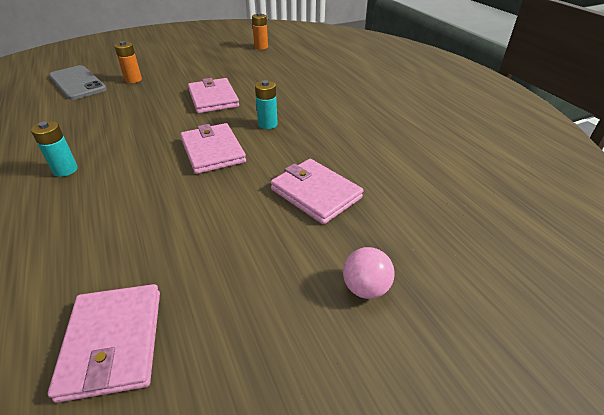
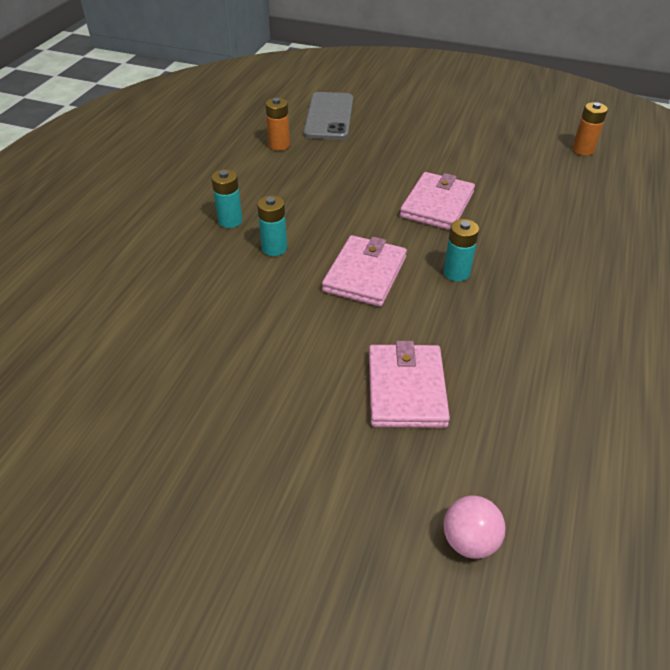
camera: 45 degrees right, 5 degrees up
pink wallet [48,284,160,403] -> none
orange battery [114,41,142,83] -> orange battery moved to [265,98,290,151]
pink ball [343,247,395,299] -> pink ball moved to [444,495,506,559]
none -> turquoise battery [257,195,287,256]

